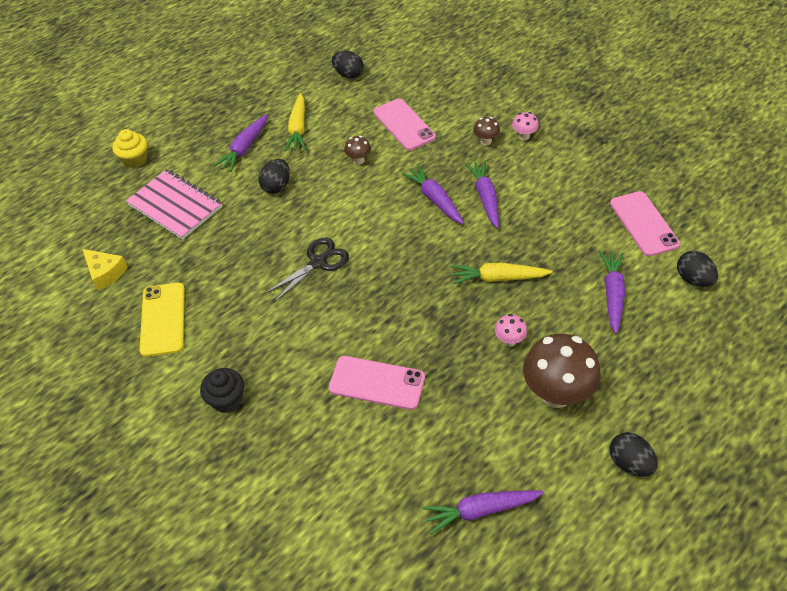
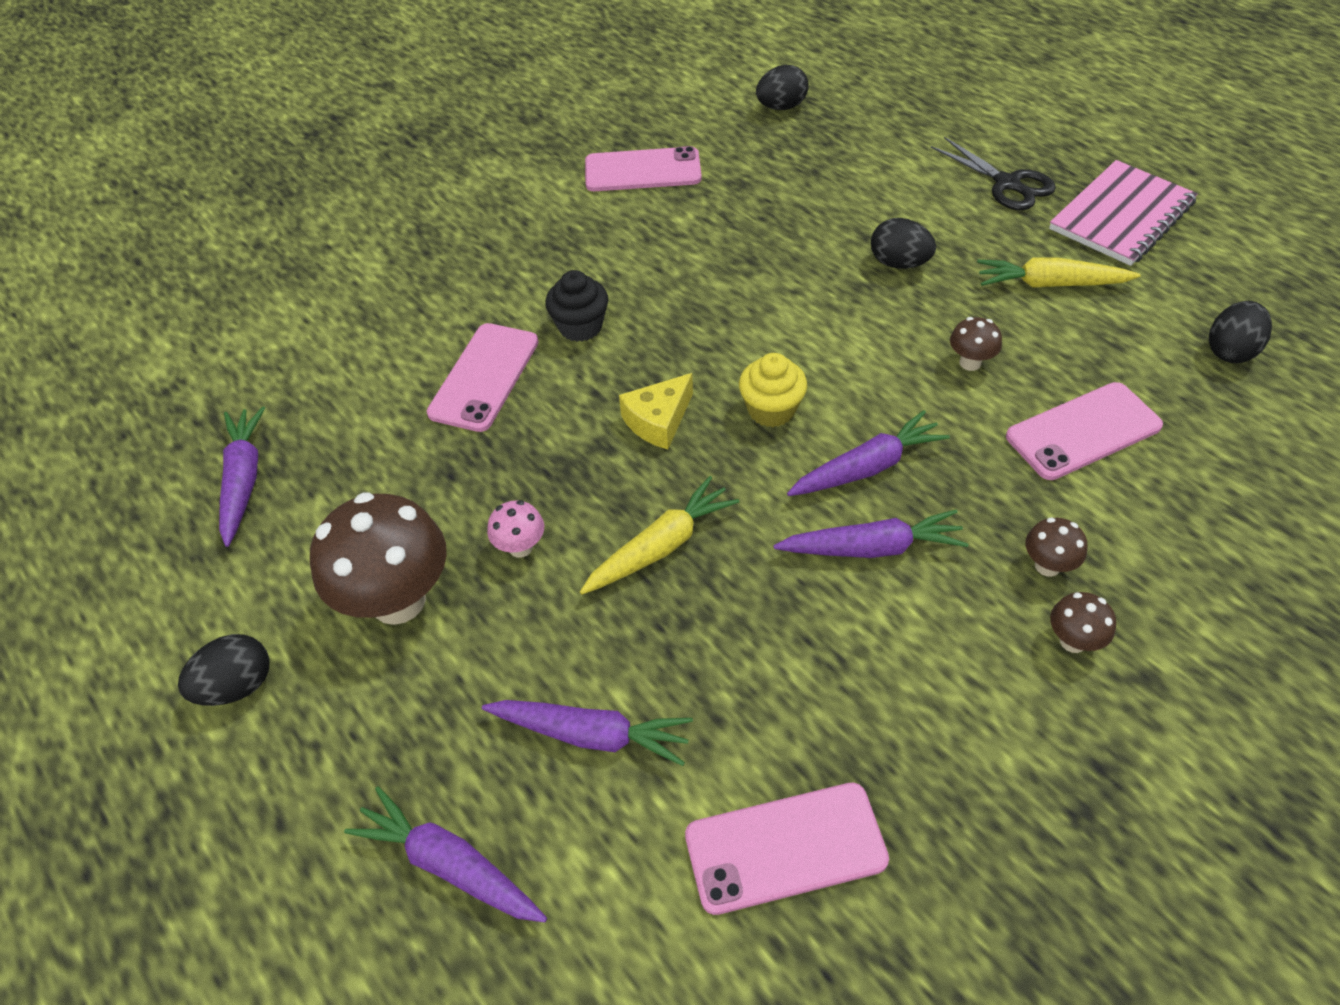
camera: 95 degrees right, 0 degrees up
yellow cheese [83,249,128,291] -> yellow cheese moved to [619,373,693,450]
yellow cupcake [112,129,147,168] -> yellow cupcake moved to [739,353,807,427]
pink notebook [126,169,223,240] -> pink notebook moved to [1049,160,1198,266]
yellow phone [140,283,185,357] -> pink phone [585,146,702,191]
black cupcake [200,368,244,413] -> black cupcake moved to [545,270,608,342]
purple carrot [213,114,268,172] -> purple carrot moved to [344,786,547,922]
black scissors [265,238,349,302] -> black scissors moved to [931,137,1056,210]
yellow carrot [451,262,553,284] -> yellow carrot turned 45 degrees clockwise [580,476,739,595]
pink mushroom [512,112,539,141] -> brown mushroom [1050,592,1116,653]
black egg [677,251,718,287] -> black egg moved to [756,65,809,110]

